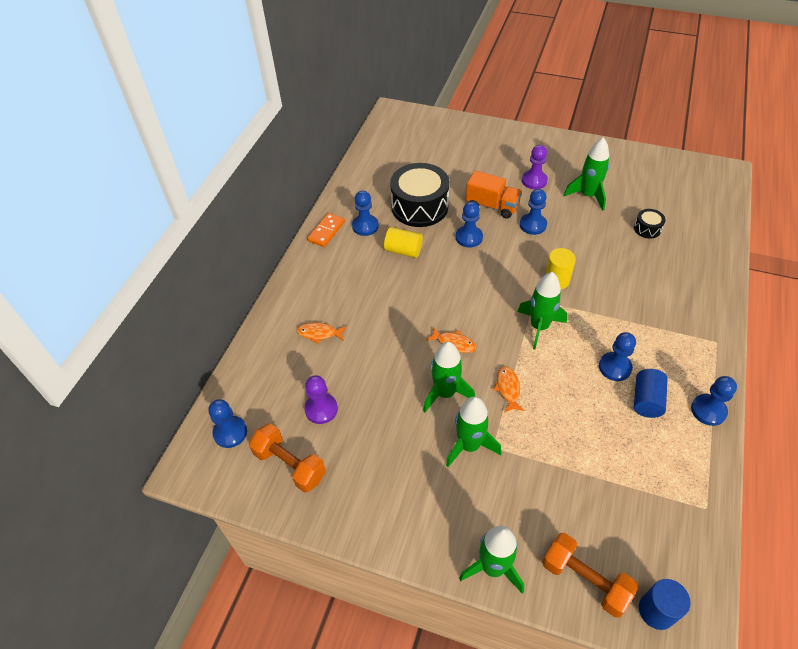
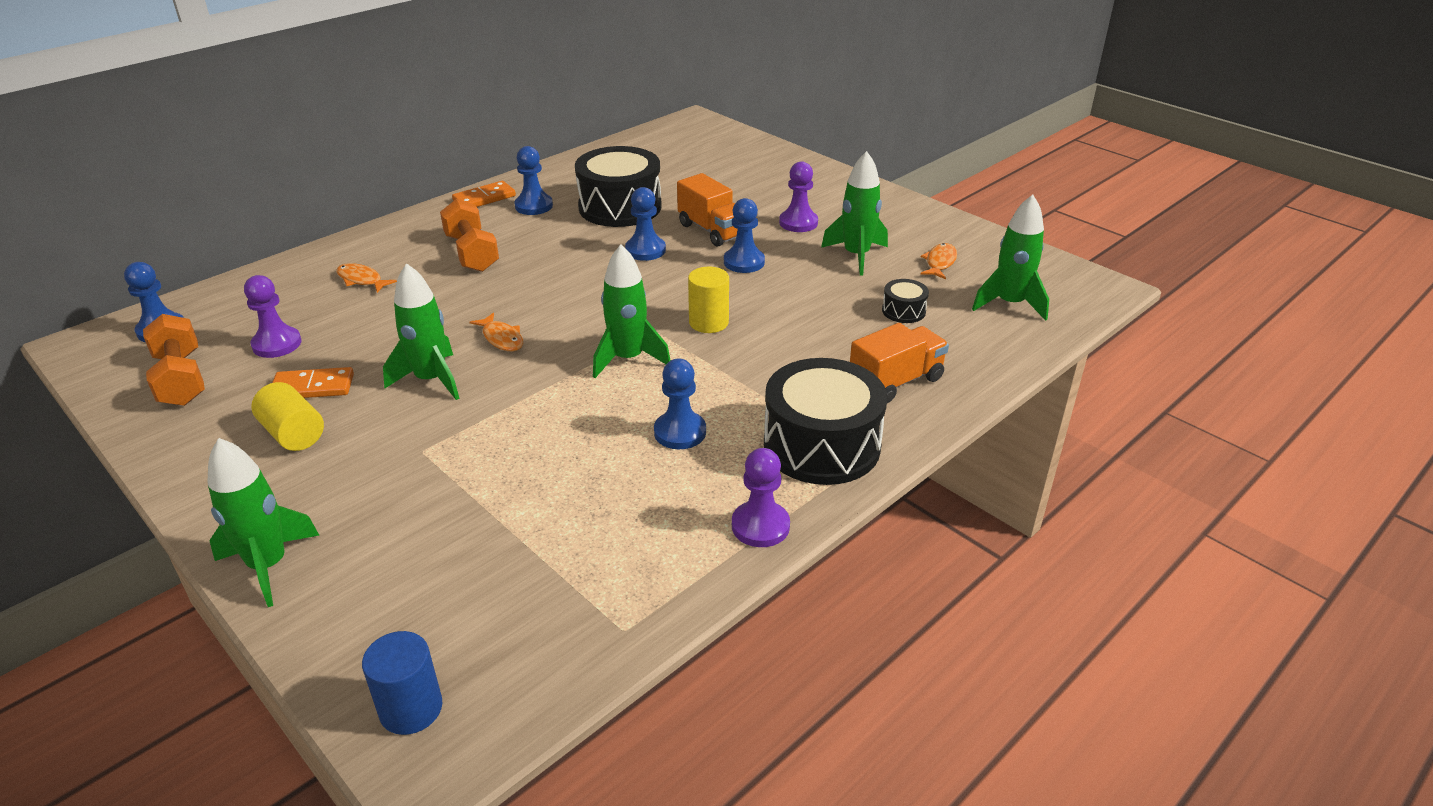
camera: 25 degrees right, 15 degrees down
yellow cylinder [384,227,423,258] -> yellow cylinder moved to [251,382,324,451]
green rocket [446,396,501,467] -> green rocket moved to [972,195,1049,320]
orange fish [493,366,524,413] -> orange fish moved to [921,243,957,279]
orange dumbbell [542,533,639,617] -> orange dumbbell moved to [440,199,499,272]
blue cylinder [634,369,668,418] -> none
blue pawn [691,376,737,426] -> purple pawn [732,448,790,547]
none -> orange domino [272,367,354,398]
none -> black drum [764,358,887,485]
none -> orange truck [850,323,949,403]

